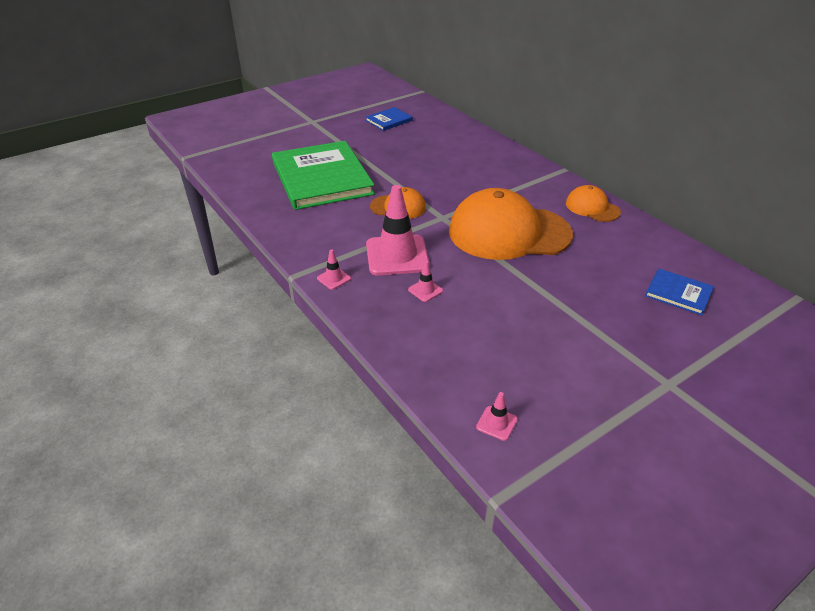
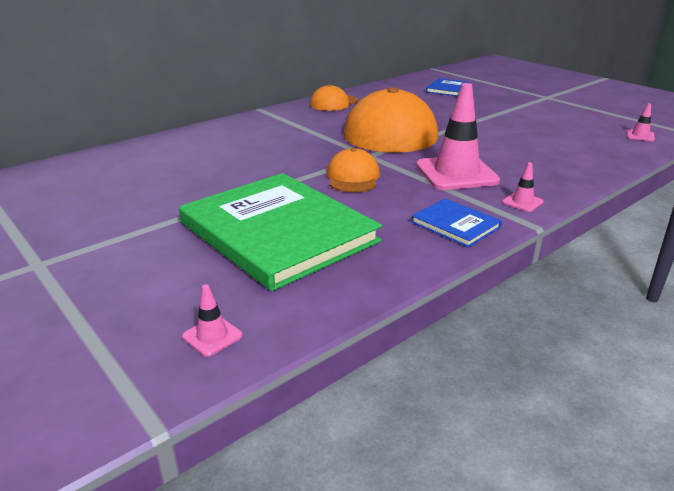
camera: 95 degrees left, 10 degrees down
green book [272,141,375,210] -> green book turned 75 degrees clockwise [179,173,382,291]
blue book [365,107,413,131] -> blue book moved to [411,198,502,248]
pink traffic cone [408,261,443,302] -> pink traffic cone moved to [182,284,243,357]

